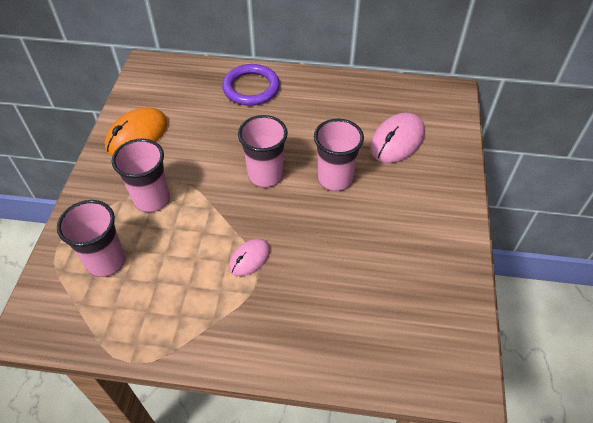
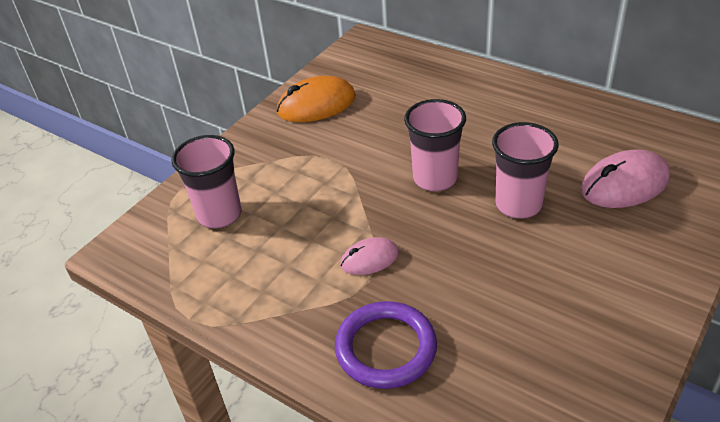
camera: 30 degrees right, 10 degrees down
pink cup [112,139,170,212] -> none
purple ring [222,64,280,106] -> purple ring moved to [335,301,437,389]

